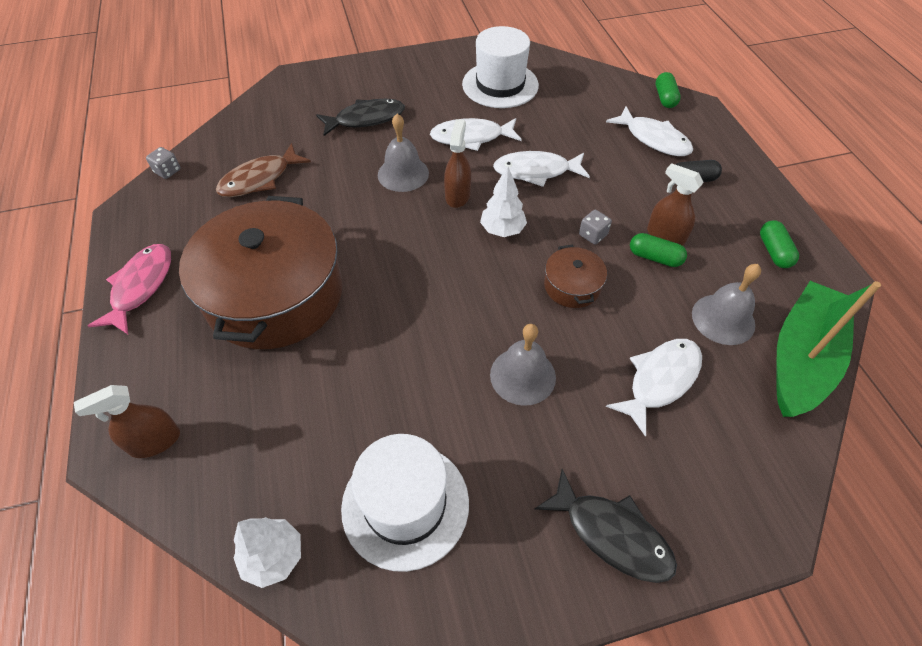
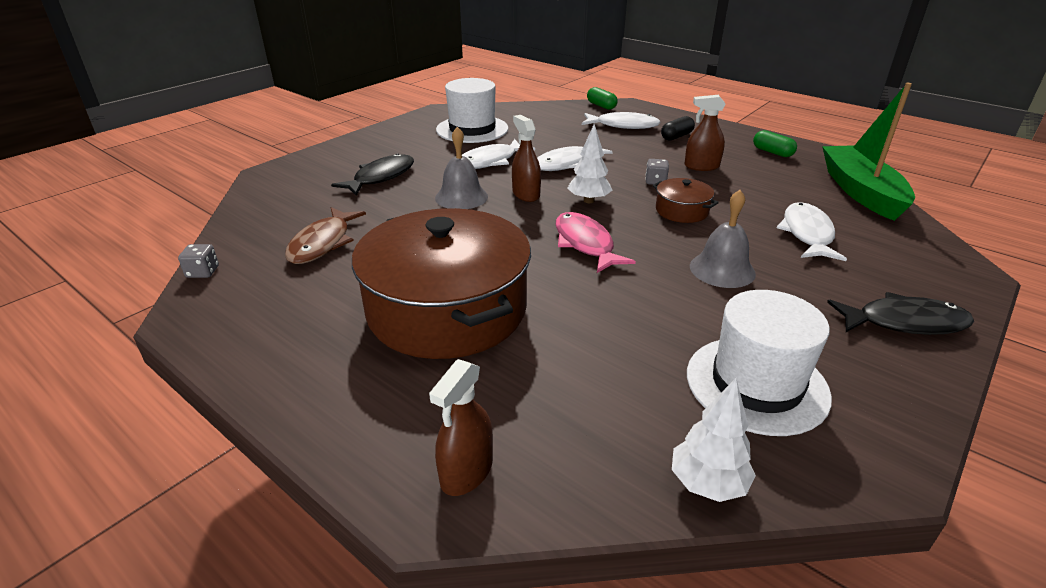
camera: 35 degrees left, 20 degrees down
pink fish [88,244,171,334] -> pink fish moved to [556,212,636,273]
green capsule [630,233,687,267] -> none
grey bell [692,264,761,345] -> none

